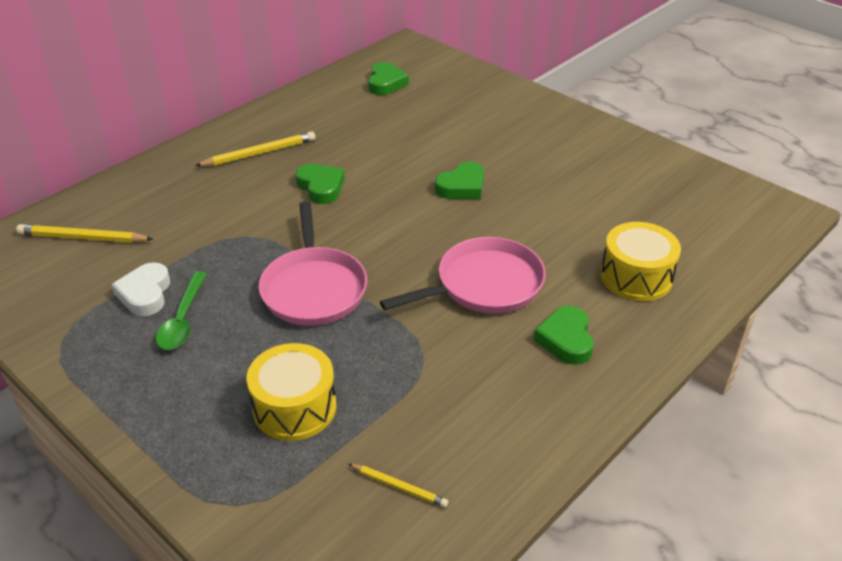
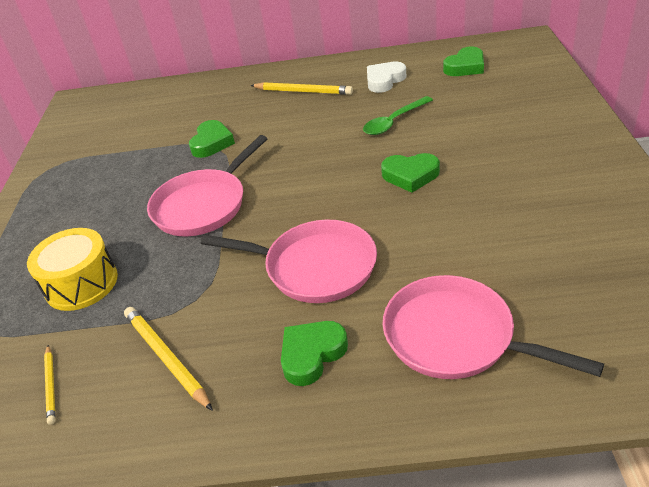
camera: 50 degrees right, 0 degrees up
yellow pencil [16,224,153,243] -> yellow pencil moved to [124,307,213,411]
white heart [111,262,170,316] -> white heart moved to [367,61,406,93]
green spoon [156,271,207,350] -> green spoon moved to [363,96,433,135]
green heart [296,164,344,204] -> green heart moved to [189,120,235,158]
yellow drum [601,222,681,301] -> pink pan [383,275,604,379]

